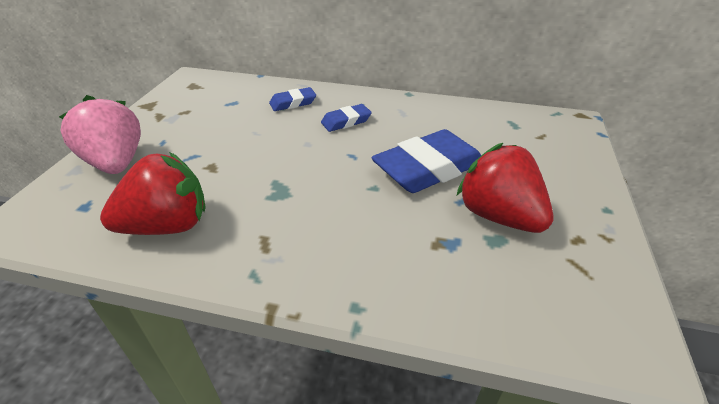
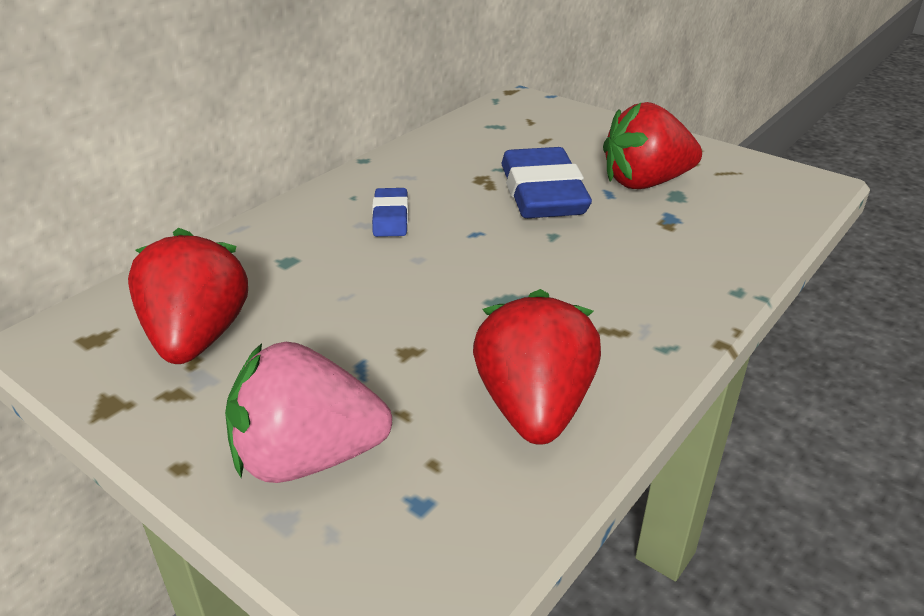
camera: 65 degrees left, 5 degrees down
blue eraser [269,87,316,111] -> none
none -> red strawberry [128,228,248,364]

